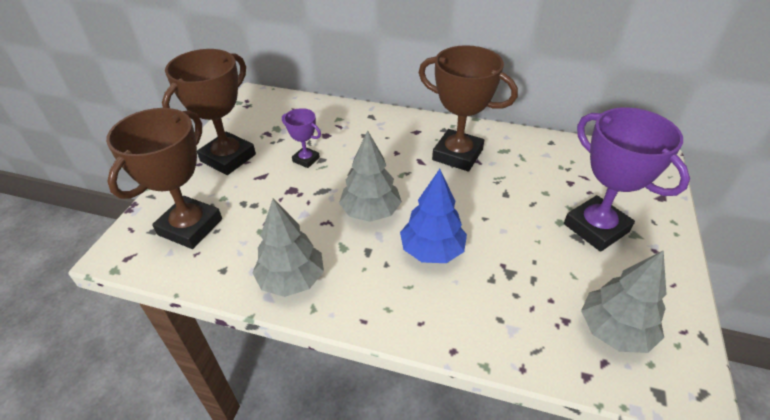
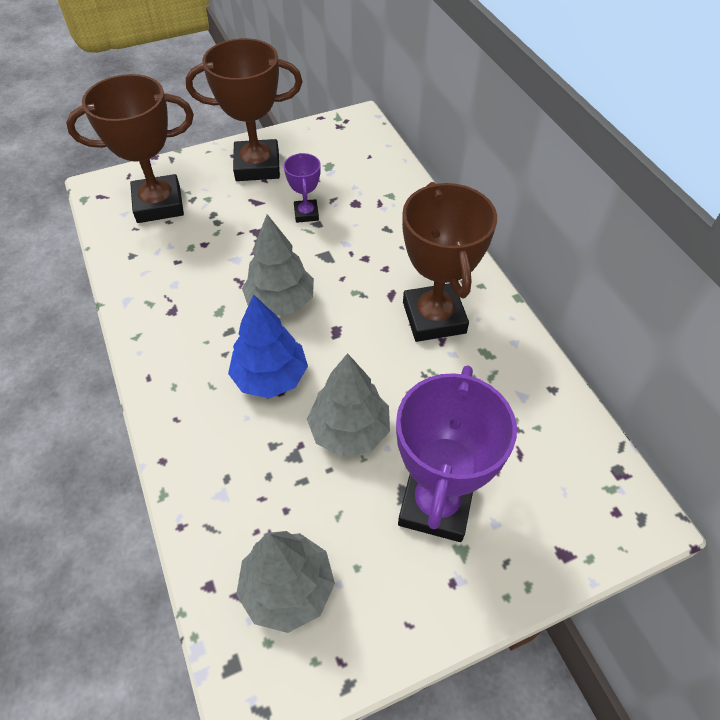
camera: 50 degrees right, 10 degrees up
grey tree [252,199,324,297] -> grey tree moved to [307,353,390,457]

